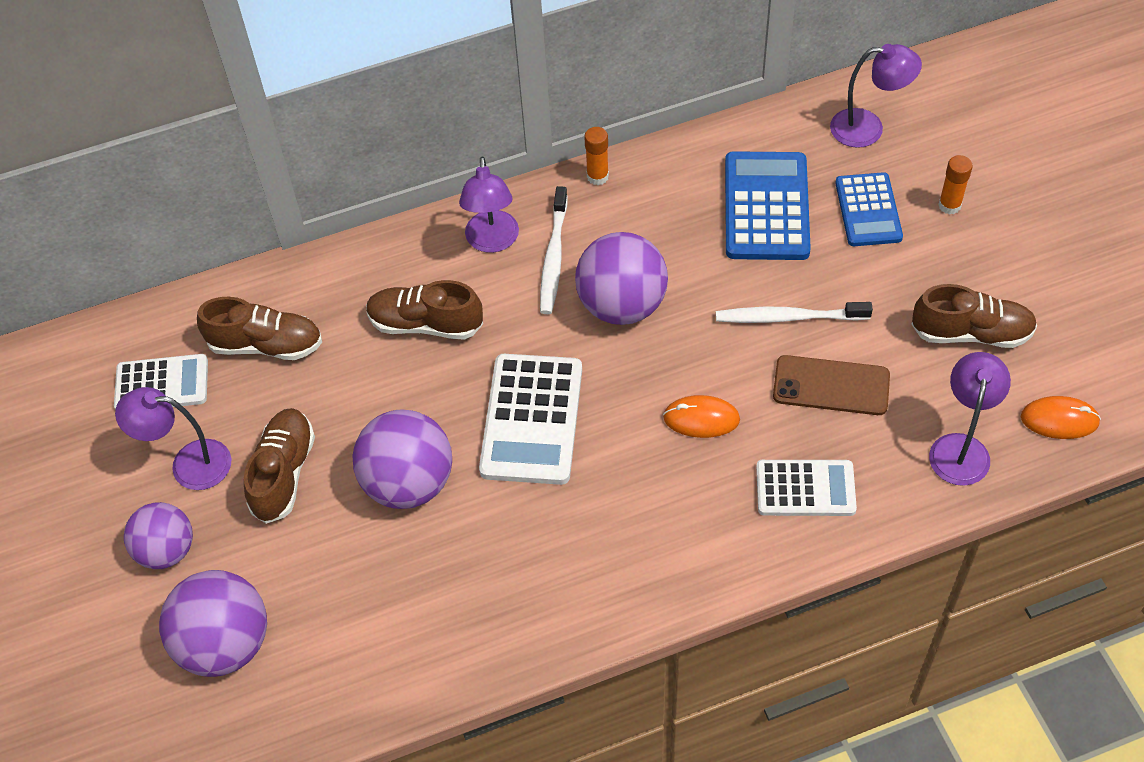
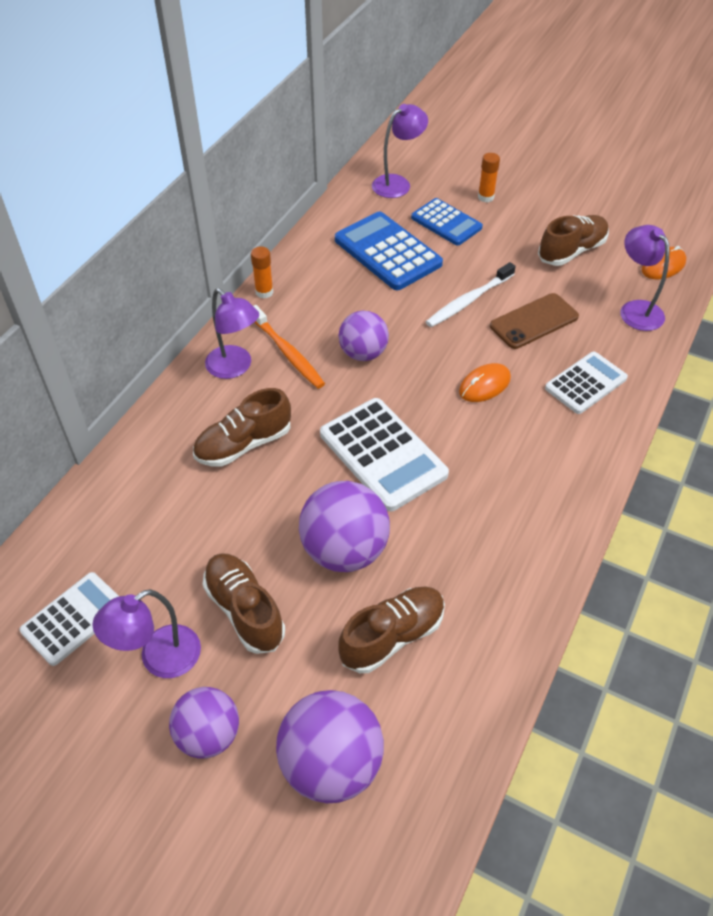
camera: 45 degrees left, 5 degrees down
brown shoe [197,297,322,360] -> brown shoe moved to [338,586,445,673]
white toothbrush [540,186,568,314] -> orange toothbrush [254,305,325,389]
purple ball [575,232,668,325] -> purple ball [339,311,389,361], size x0.67

